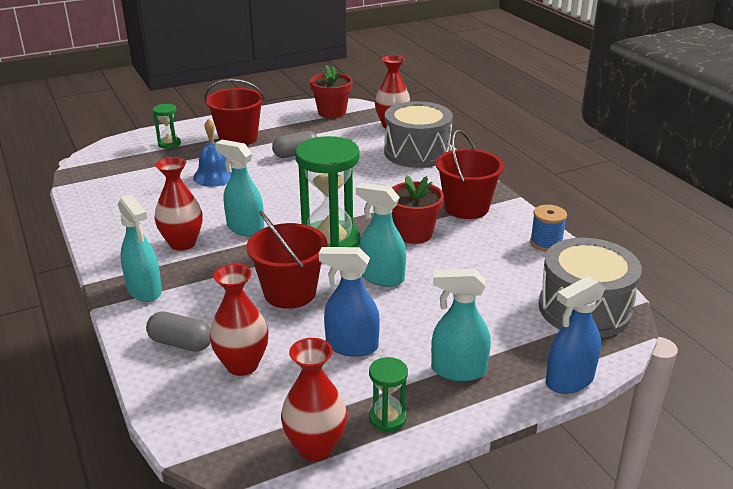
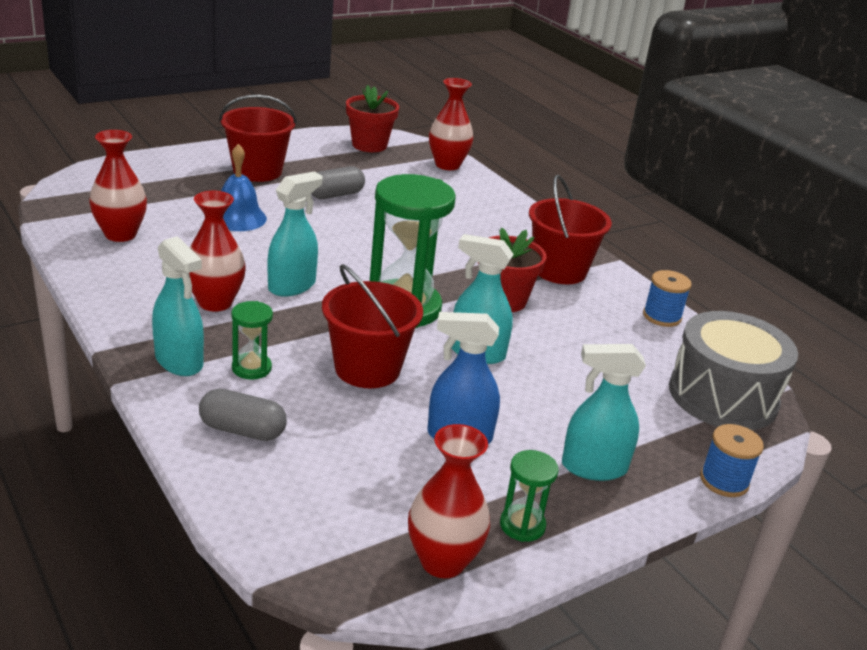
camera: 10 degrees left, 0 degrees up
green hourglass [153,104,181,149] -> green hourglass moved to [231,301,273,380]
red vase [209,264,269,376] -> red vase moved to [89,130,147,242]
turquoise spray bottle [215,140,264,236] -> turquoise spray bottle turned 105 degrees clockwise [267,172,323,297]
grey drum [384,101,453,168] -> none
blue spray bottle [546,276,605,394] -> blue spool [700,424,764,497]

